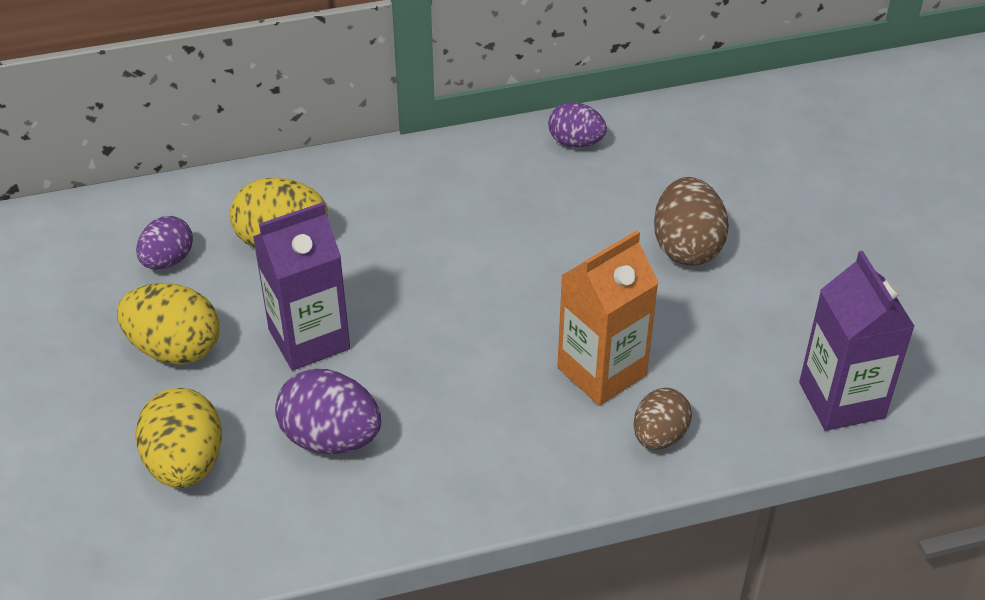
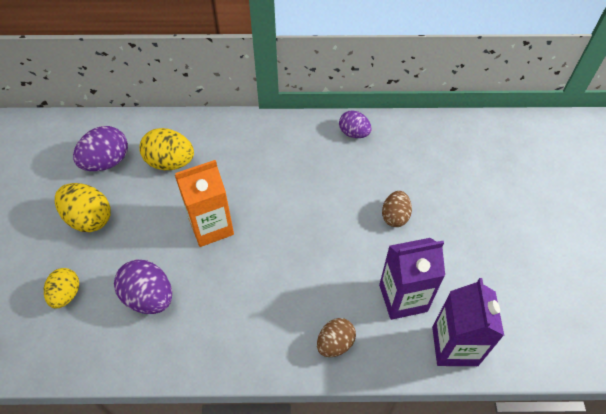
camera: 15 degrees right, 10 degrees up
purple egg [136,216,193,269] -> purple egg [73,126,128,171], size x1.52
yellow egg [136,388,222,488] -> yellow egg [44,268,79,308], size x0.66
purple carton [253,202,350,371] -> purple carton moved to [379,238,445,320]
orange carton [557,230,659,406] -> orange carton moved to [175,160,234,247]
brown egg [654,177,729,266] -> brown egg [382,191,412,227], size x0.66

